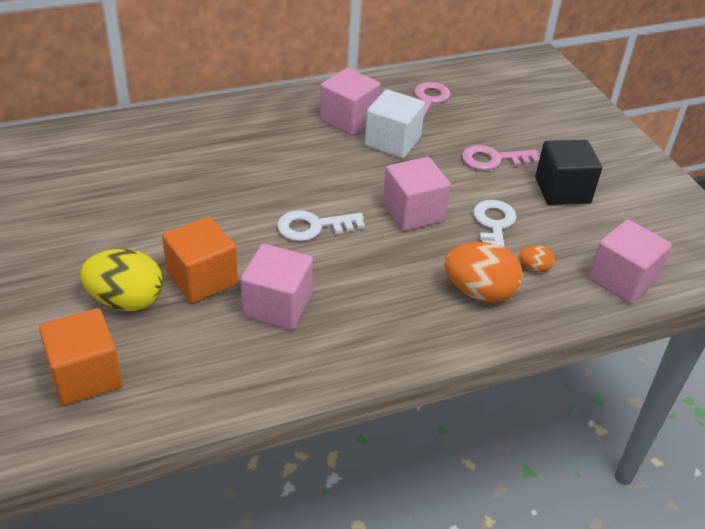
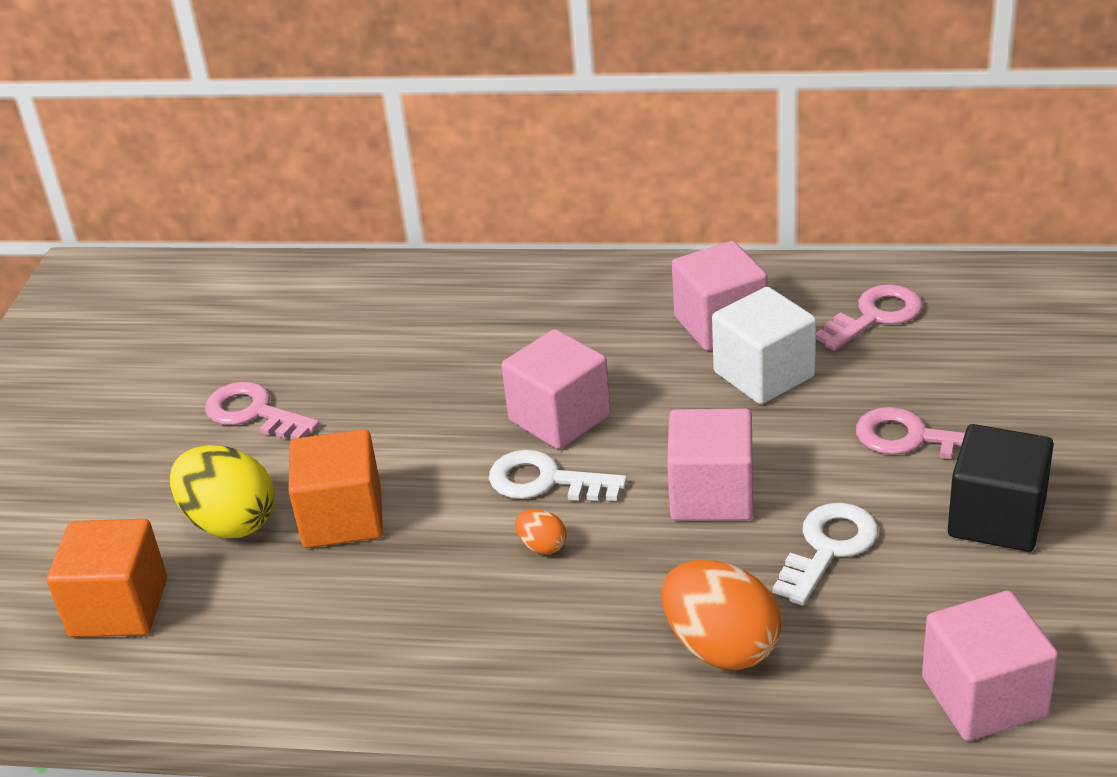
camera: 35 degrees right, 5 degrees down
pink cube [240,244,313,330] -> pink cube moved to [501,329,611,449]
orange egg [519,245,555,272] -> orange egg moved to [515,509,567,554]
none -> pink key [205,382,320,439]

